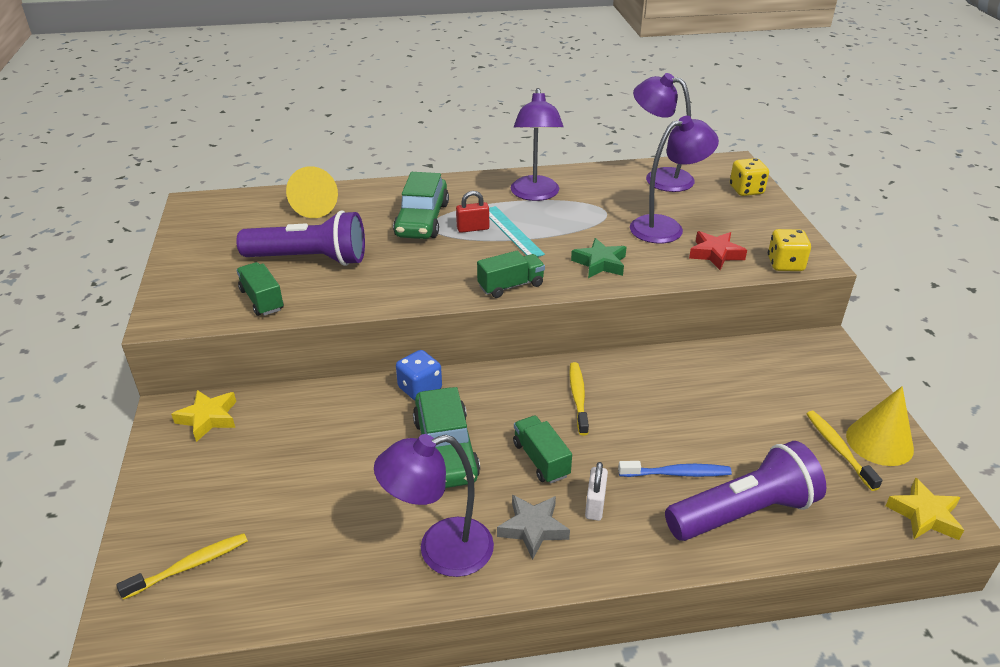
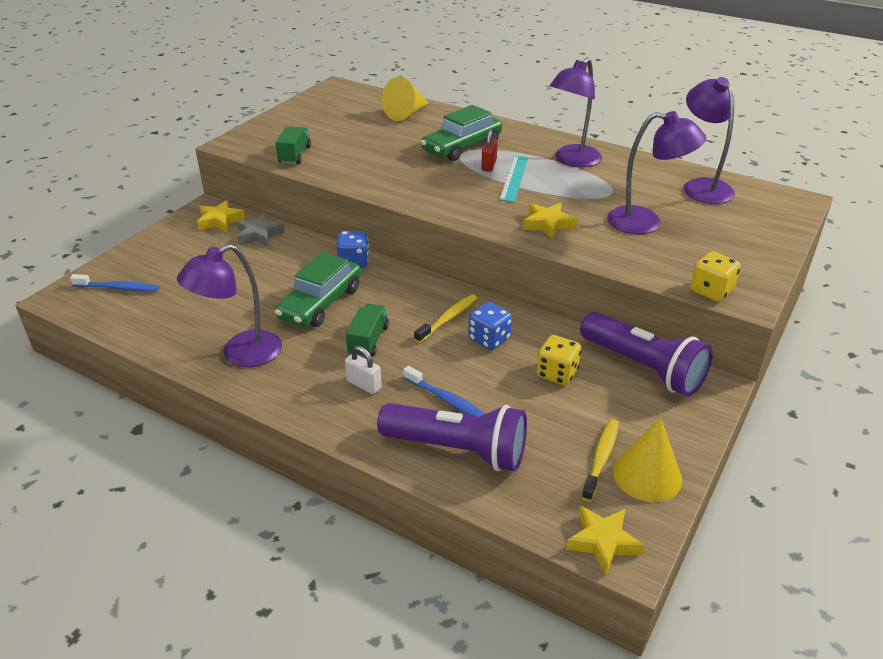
camera: 40 degrees right, 0 degrees up
yellow toothbrush [116,533,248,600] -> blue toothbrush [70,274,159,292]
purple flashlight [236,211,365,266] -> purple flashlight moved to [580,312,713,396]
purple lamp [374,434,494,577] -> purple lamp turned 60 degrees counterclockwise [177,244,282,367]
red padlock [456,191,489,233] -> red padlock turned 75 degrees clockwise [481,129,498,172]
green truck [477,251,545,298] -> none
grey star [497,495,570,560] -> grey star moved to [237,213,285,247]
green star [571,238,627,278] -> yellow star [523,203,577,240]
white padlock [585,462,608,521] -> white padlock turned 75 degrees clockwise [345,346,382,394]
red star [689,231,747,270] -> none
yellow dice [730,158,769,196] -> yellow dice moved to [537,335,581,385]
none -> blue dice [468,302,512,350]

